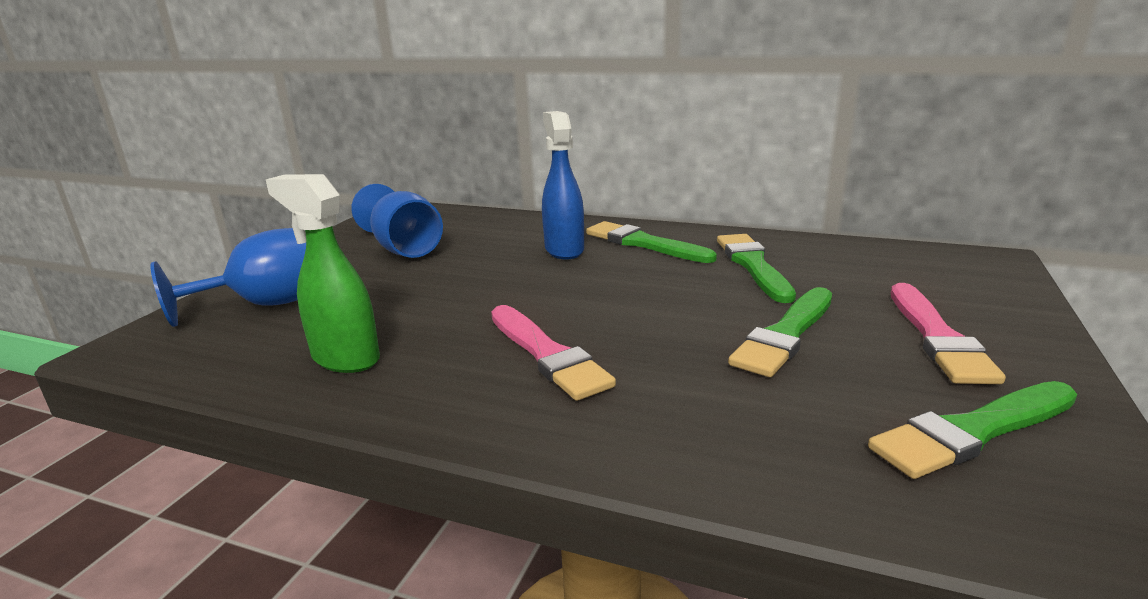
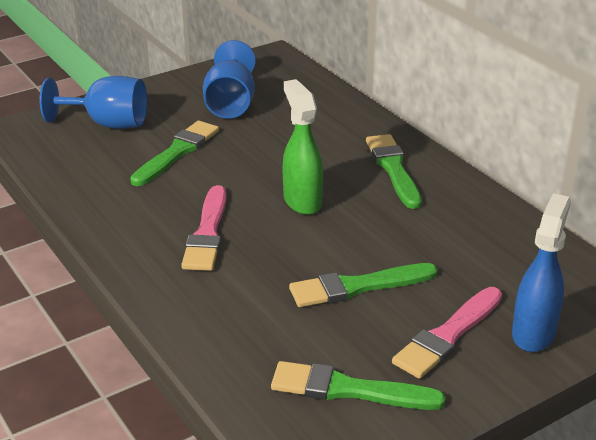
camera: 35 degrees right, 10 degrees up
green spray bottle [266,174,380,373] -> green spray bottle moved to [283,79,323,215]
blue spray bottle [542,111,584,260] -> blue spray bottle moved to [512,193,571,352]
green brush [717,234,796,303] -> green brush moved to [130,121,219,186]

